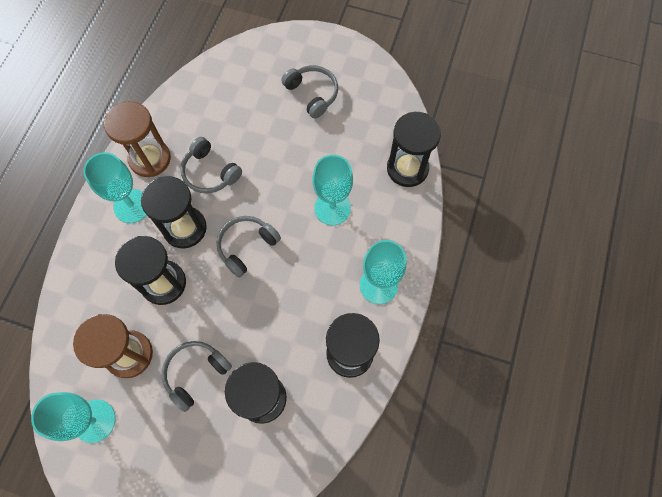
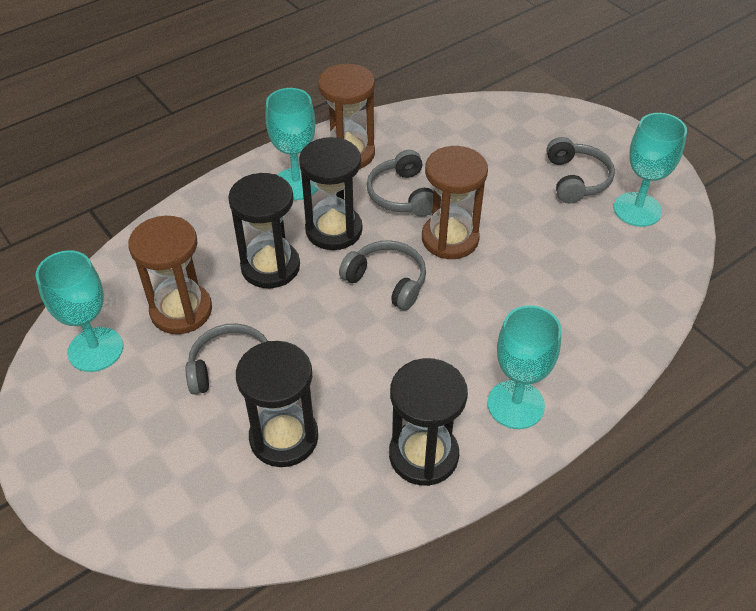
camera: 35 degrees right, 20 degrees down
grey headphones [216,216,281,278] -> grey headphones turned 45 degrees clockwise [339,240,426,310]
turquoise goblet [312,155,353,225] -> turquoise goblet moved to [614,113,687,227]
black hourglass [387,112,441,187] -> none
none -> brown hourglass [422,146,488,259]

